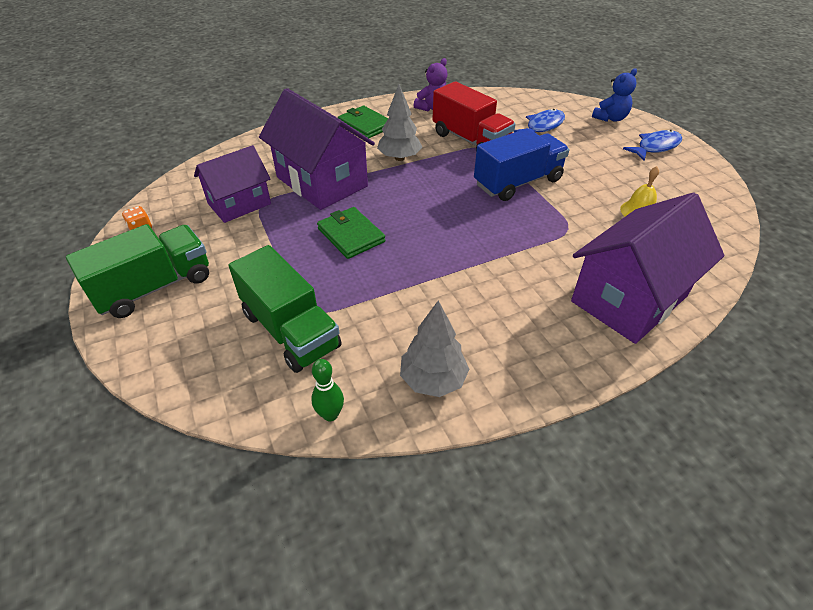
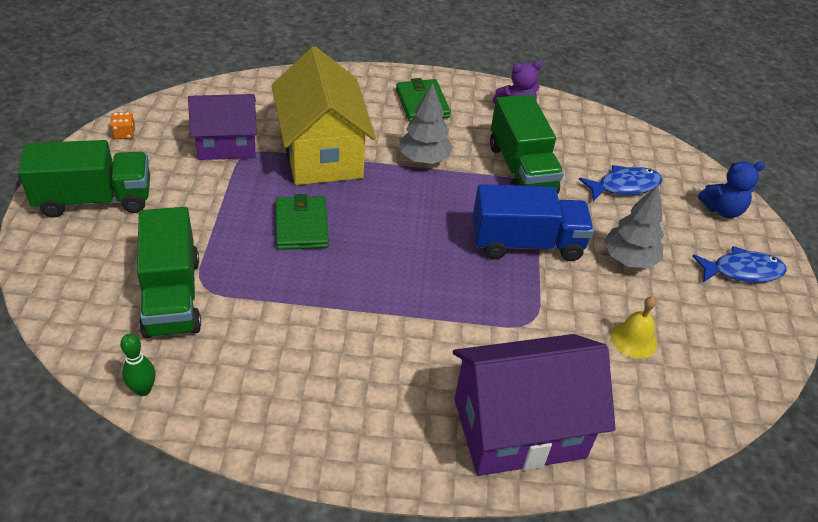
camera: 25 degrees right, 0 degrees up
purple house [259,88,375,210] -> yellow house [271,46,376,185]
grey tree [400,301,469,397] -> grey tree moved to [604,185,664,268]
red truck [432,81,516,151] -> green truck [490,94,564,194]

